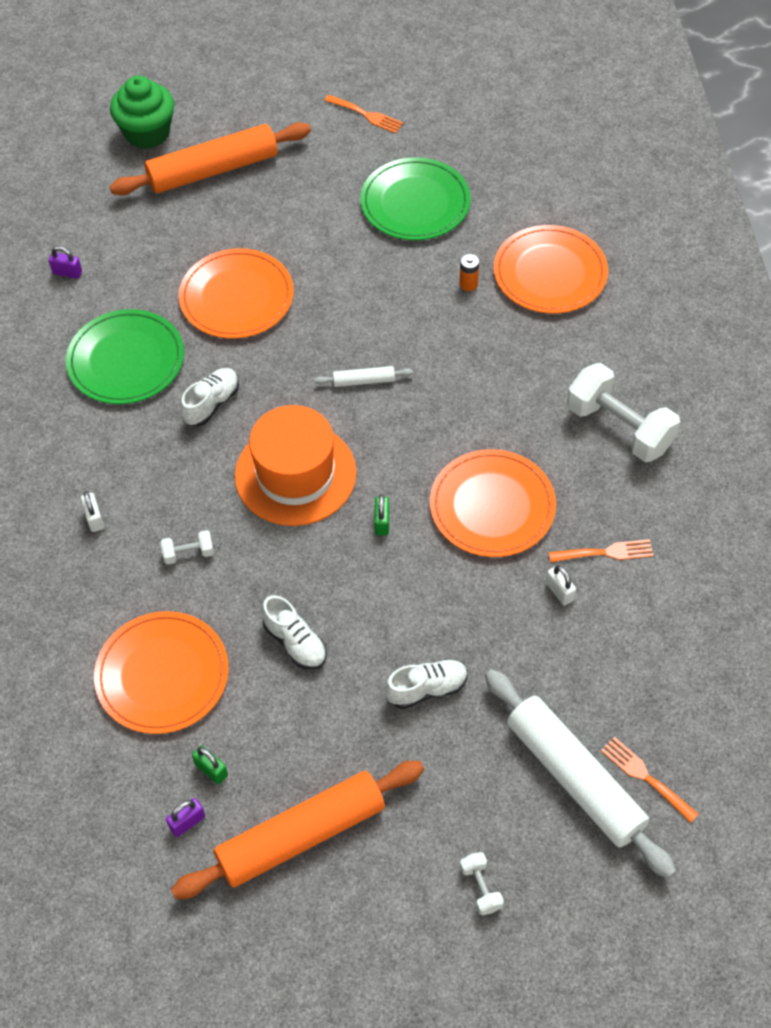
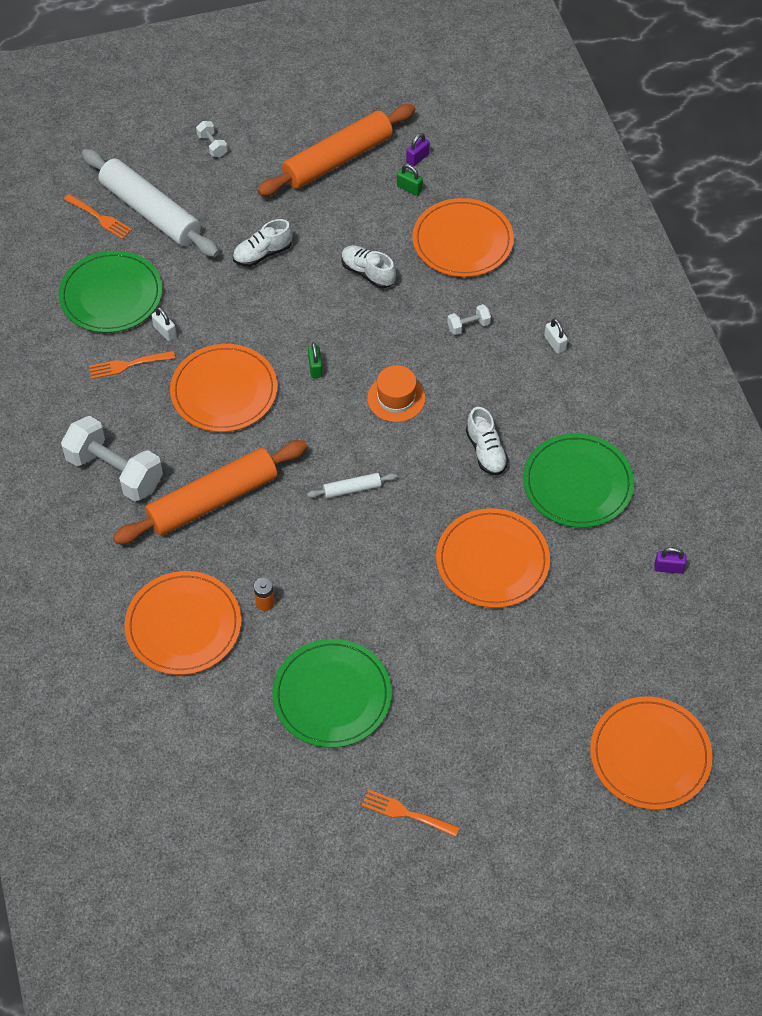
camera: 170 degrees right, 0 degrees up
orange rolling pin [109,122,311,195] -> orange rolling pin moved to [113,440,308,544]
green cupcake [110,75,174,149] -> orange plate [590,696,712,810]
white shoe [180,368,239,426] -> white shoe turned 45 degrees counterclockwise [466,407,508,476]
orange hat [235,405,357,526] -> orange hat [367,365,425,422], size x0.55
none -> green plate [58,251,163,333]

